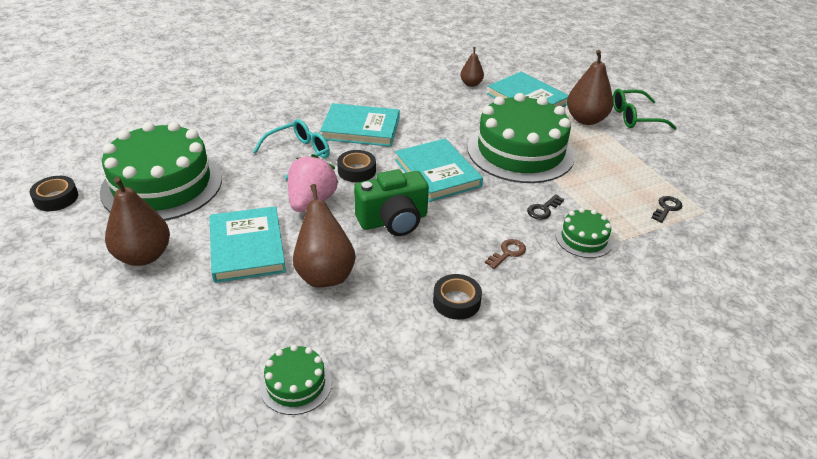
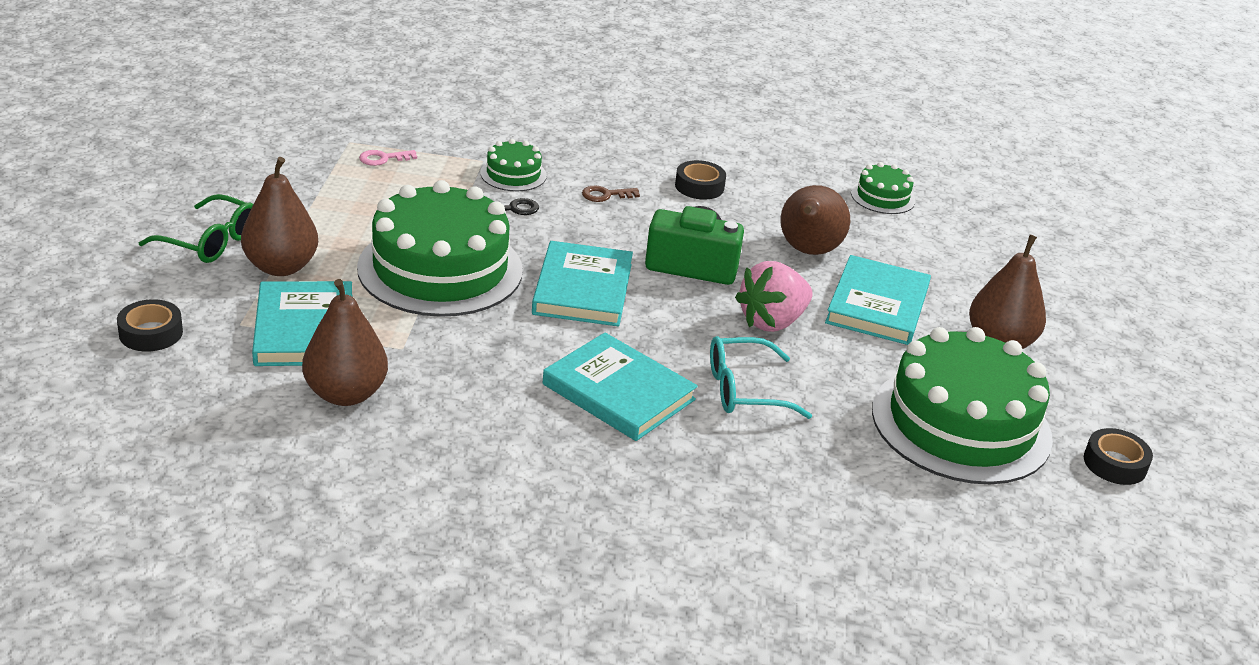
camera: 150 degrees left, 5 degrees down
black tape [337,150,376,182] -> black tape moved to [117,299,183,351]
brown pear [460,47,484,87] -> brown pear [302,279,388,406], size x1.77
black key [652,196,682,223] -> pink key [359,150,417,166]

